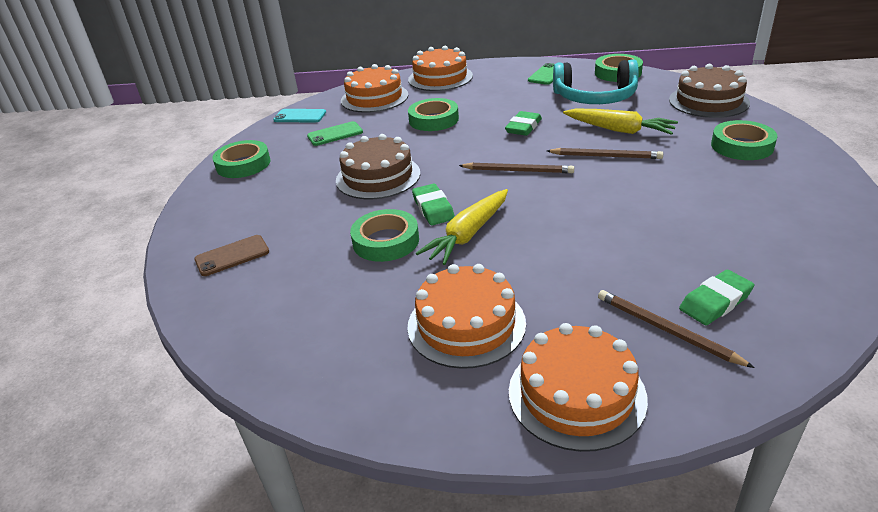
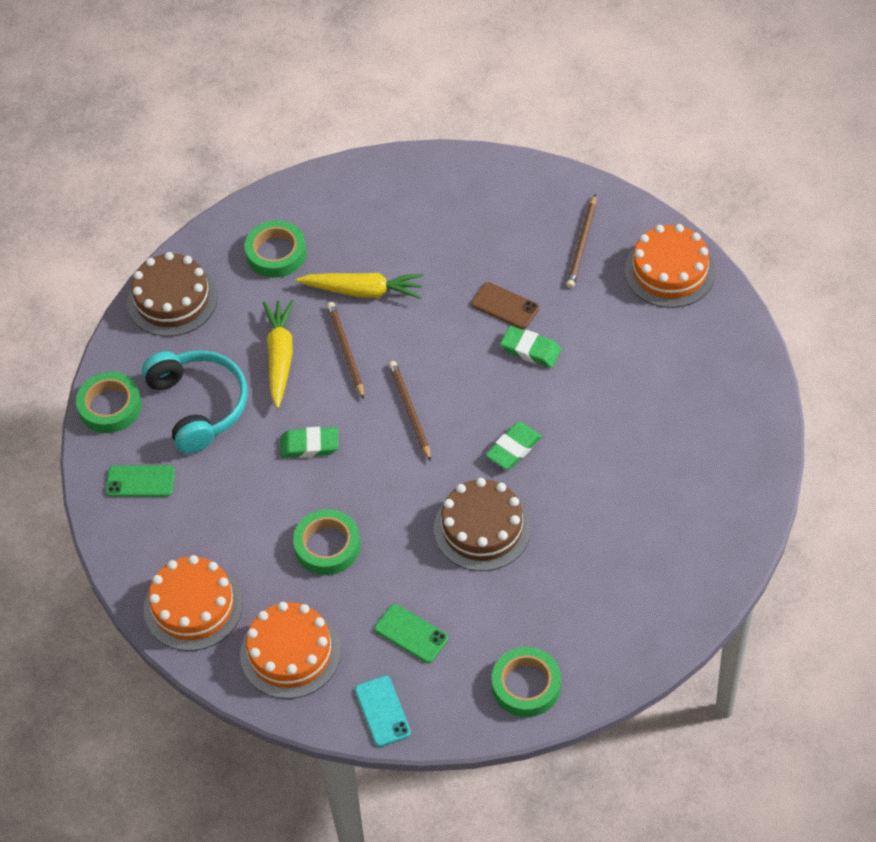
camera: 120 degrees left, 20 degrees up
brown phone [194,235,269,276] -> brown phone moved to [471,282,539,329]
green tape [350,209,419,262] -> none
orange cake [407,264,526,369] -> none
yellow carrot [416,189,508,265] -> yellow carrot moved to [296,273,424,299]
green eraser [679,270,755,325] -> green eraser moved to [500,326,562,368]

